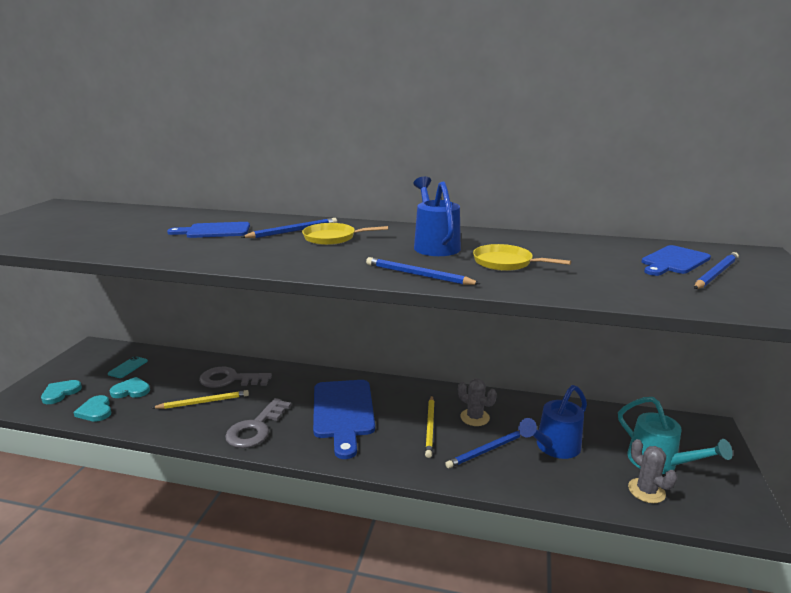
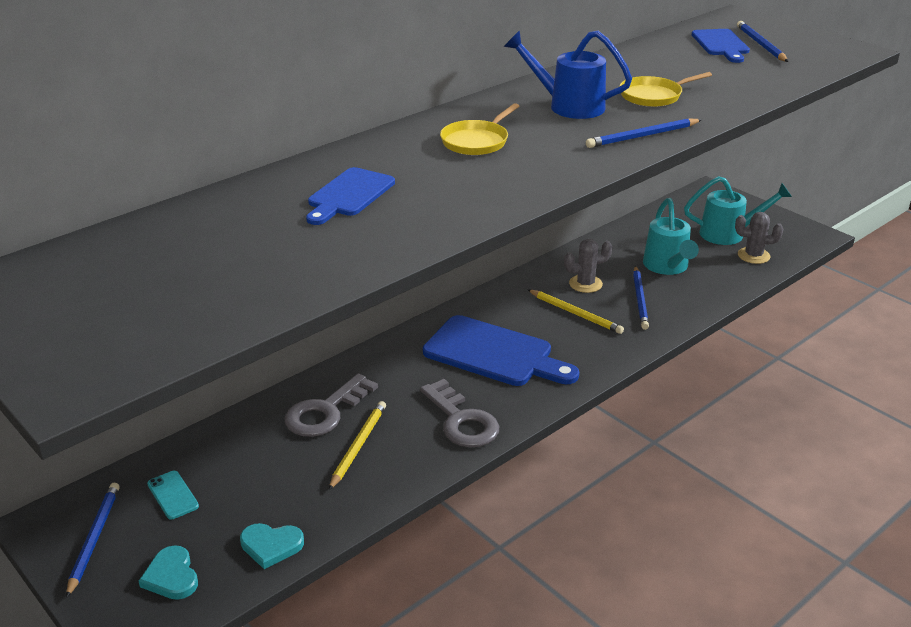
camera: 55 degrees left, 10 degrees up
turquoise heart [110,377,150,398] -> none
blue pencil [242,218,337,238] -> blue pencil moved to [66,483,120,598]
blue watering can [518,385,587,459] -> turquoise watering can [643,198,699,275]

